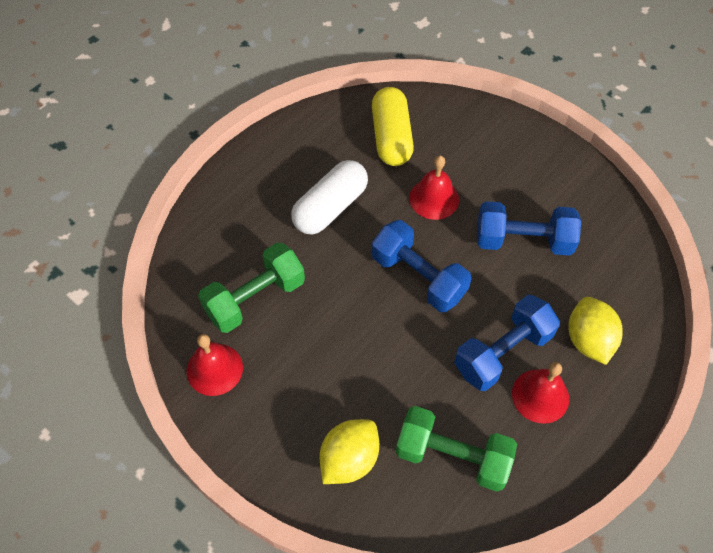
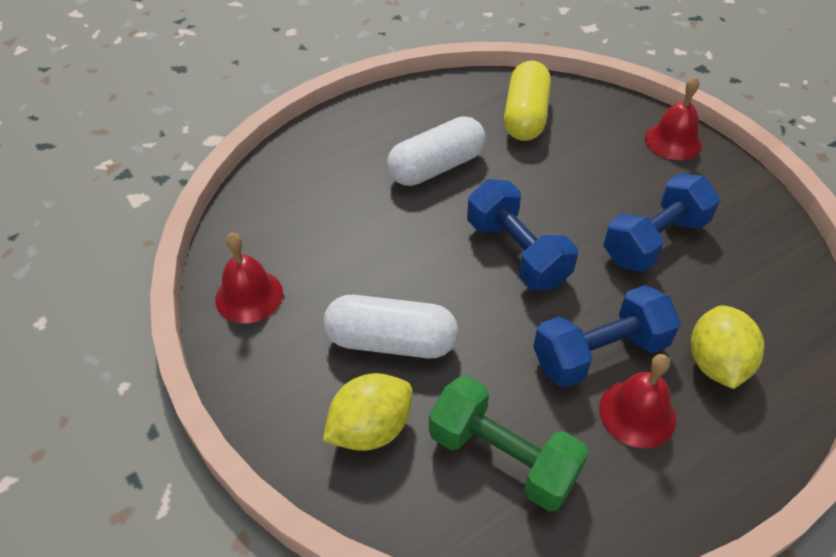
camera: 15 degrees right, 10 degrees down
green dumbbell [198,242,305,333] -> none
red bell [409,156,459,220] -> red bell moved to [645,76,702,160]
blue dumbbell [477,201,581,256] -> blue dumbbell turned 60 degrees counterclockwise [603,174,720,272]
none -> white capsule [323,295,458,359]

